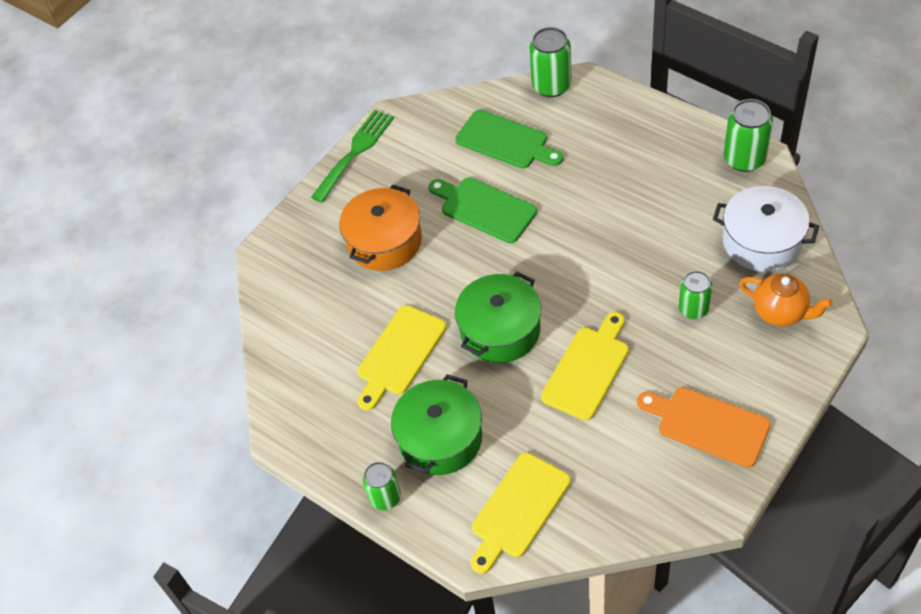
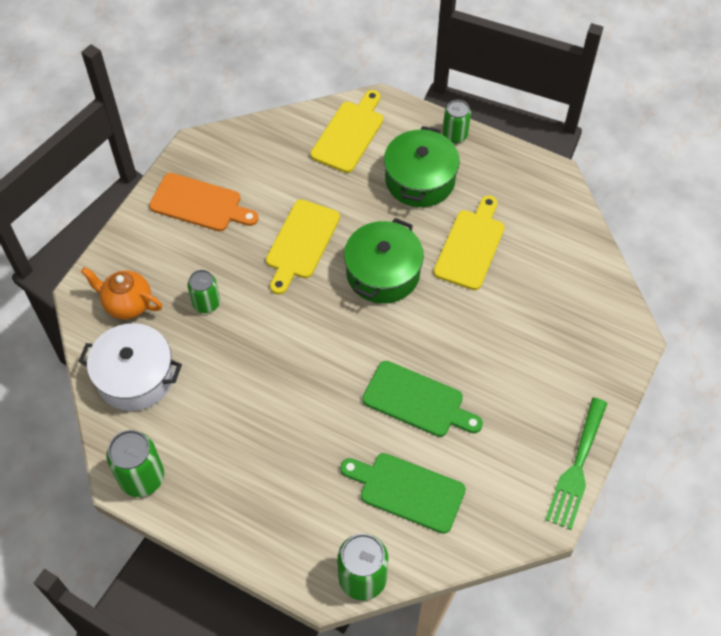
camera: 165 degrees right, 5 degrees up
orange pot [339,184,422,271] -> none

